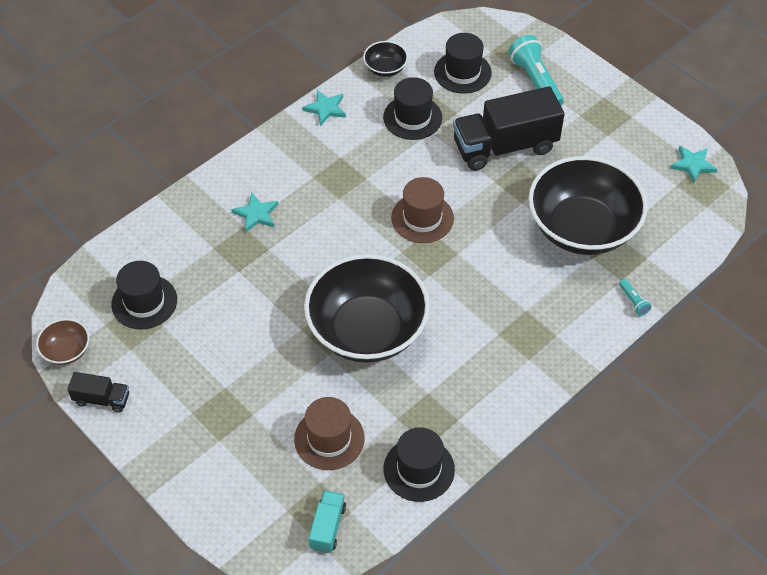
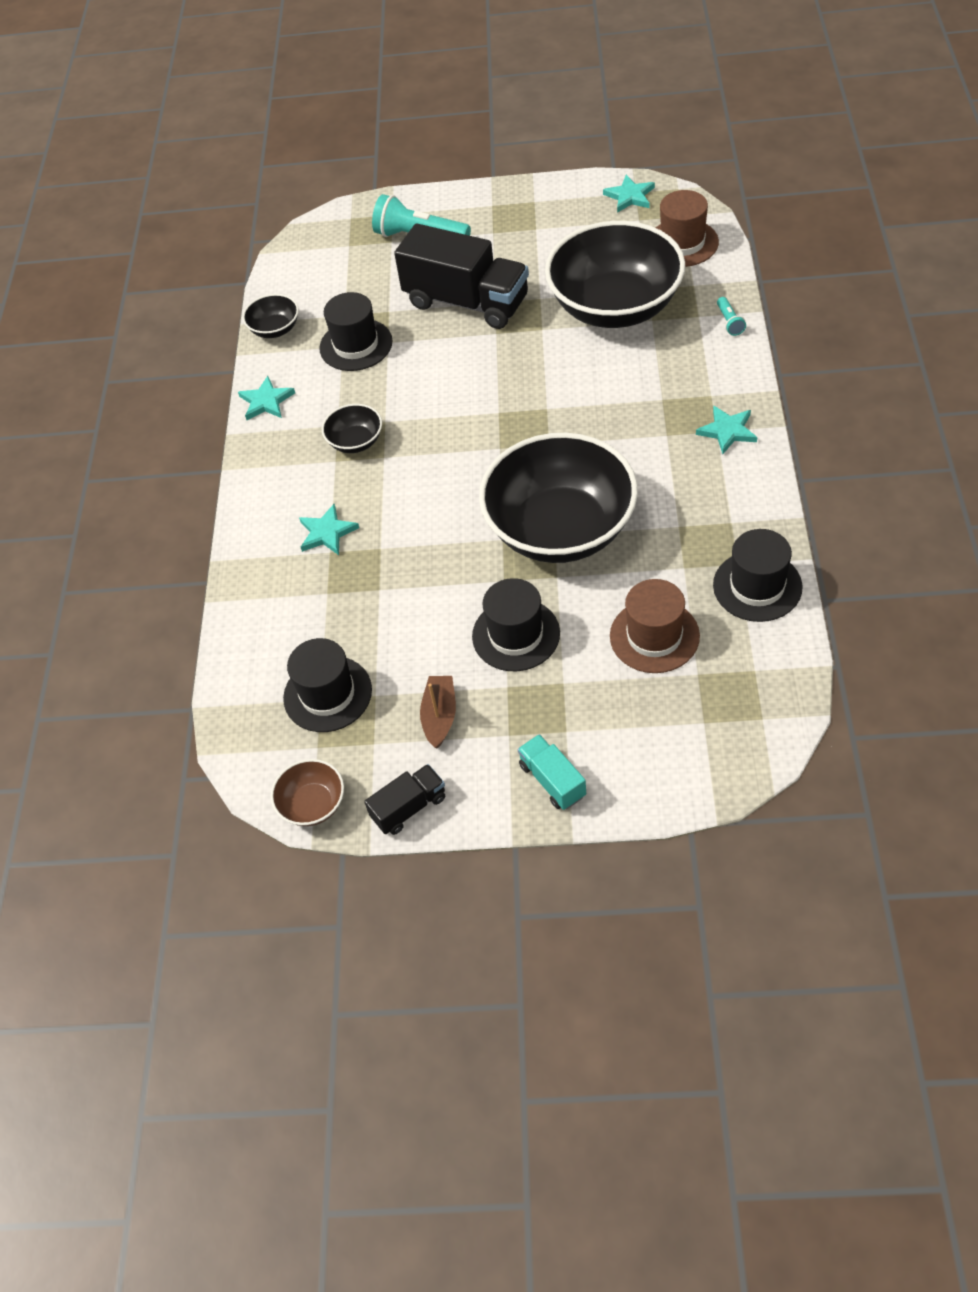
camera: 40 degrees left, 0 degrees up
turquoise truck [309,490,346,553] -> turquoise truck moved to [518,734,586,810]
brown hat [391,177,454,243] -> brown hat moved to [655,190,719,267]
black hat [434,33,492,94] -> black hat moved to [472,578,560,671]
black truck [453,86,565,171] -> black truck turned 90 degrees counterclockwise [394,223,529,329]
turquoise flashlight [619,279,652,316] -> turquoise flashlight turned 60 degrees clockwise [717,297,746,336]
none -> black bowl [322,404,382,453]
none -> brown boat [420,676,456,749]
none -> turquoise star [696,405,757,454]

